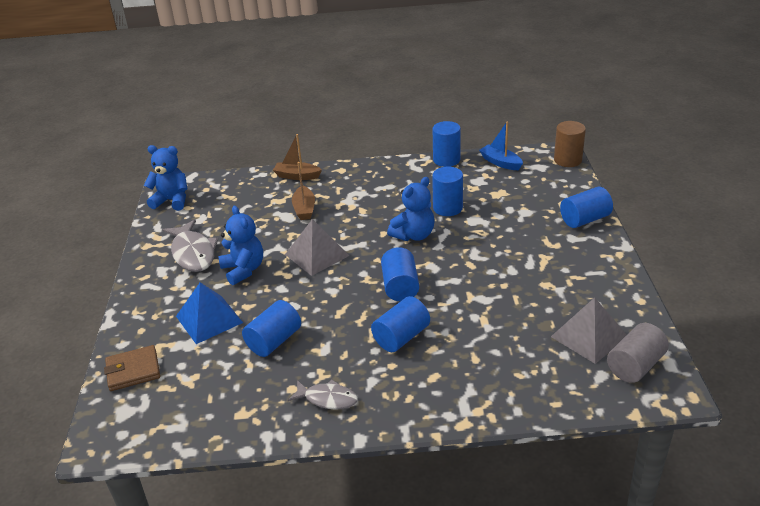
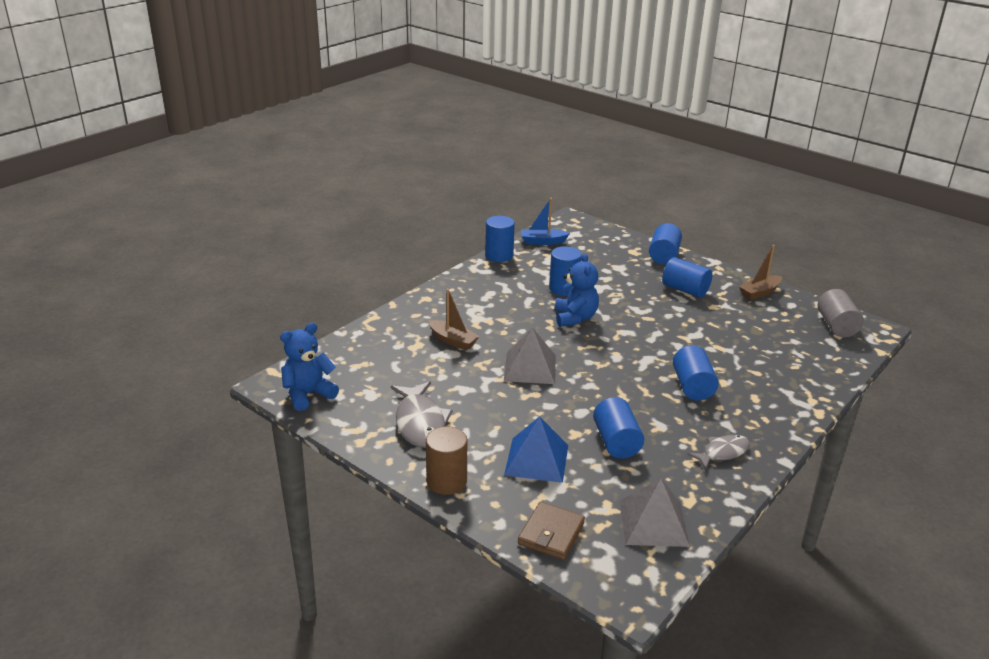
camera: 50 degrees left, 5 degrees down
grey fish [162,219,218,272] -> grey fish turned 60 degrees clockwise [391,381,453,448]
blue teddy bear [218,205,263,285] -> none
brown boat [273,134,322,180] -> brown boat moved to [739,245,782,300]
blue cylinder [381,247,419,301] -> blue cylinder moved to [662,257,713,298]
grey pyramid [551,297,627,364] -> grey pyramid moved to [620,478,690,547]
brown cylinder [554,121,586,167] -> brown cylinder moved to [426,426,467,495]

